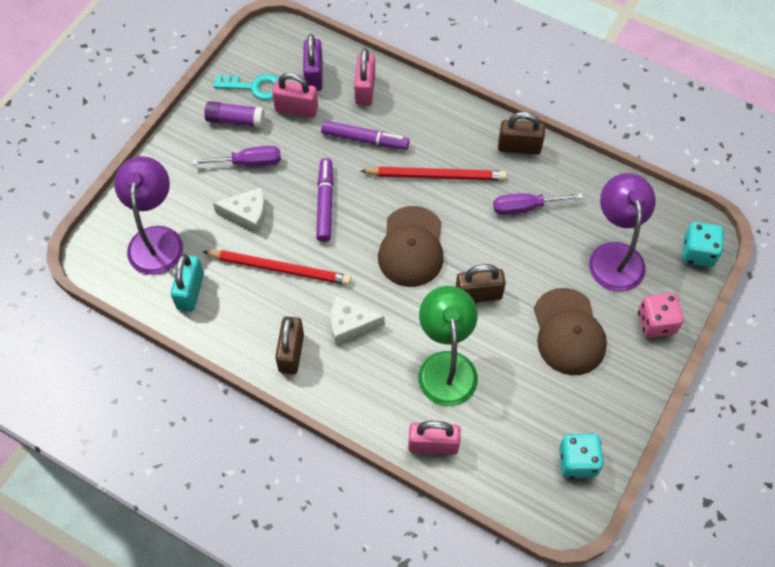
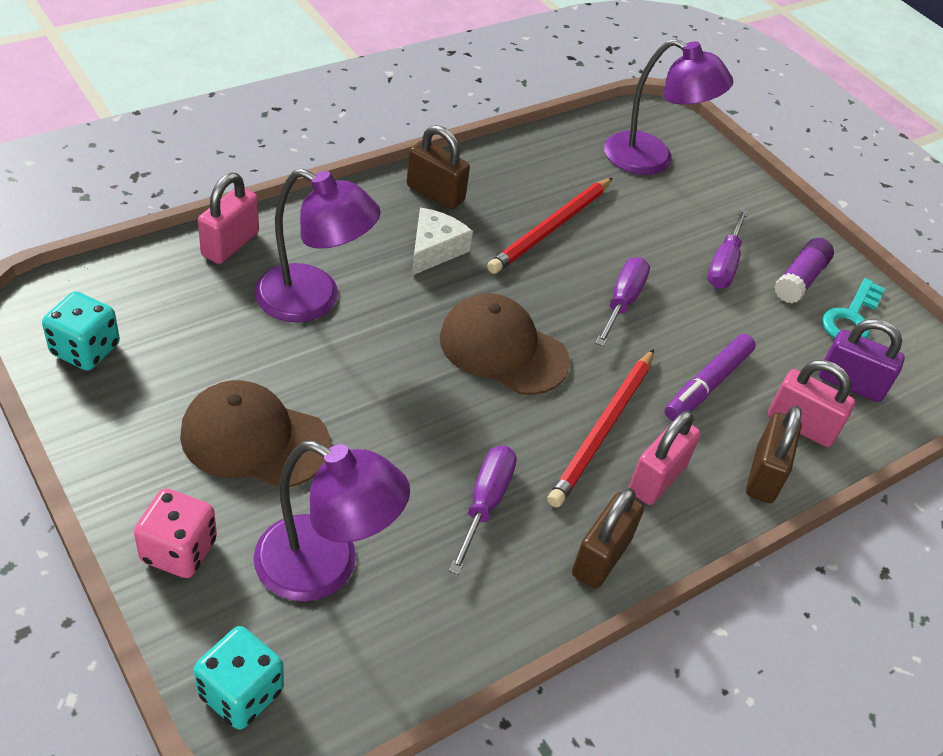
camera: 110 degrees right, 15 degrees down
turquoise padlock [170,254,204,312] -> none
white cheese [213,188,266,234] -> none
pink padlock [272,73,318,118] -> pink padlock moved to [628,411,701,505]
purple marker [316,158,333,242] -> purple screwdriver [596,257,650,347]
green lamp [418,286,478,406] -> purple lamp [254,169,381,322]
brown padlock [456,264,506,302] -> brown padlock moved to [746,406,802,503]

